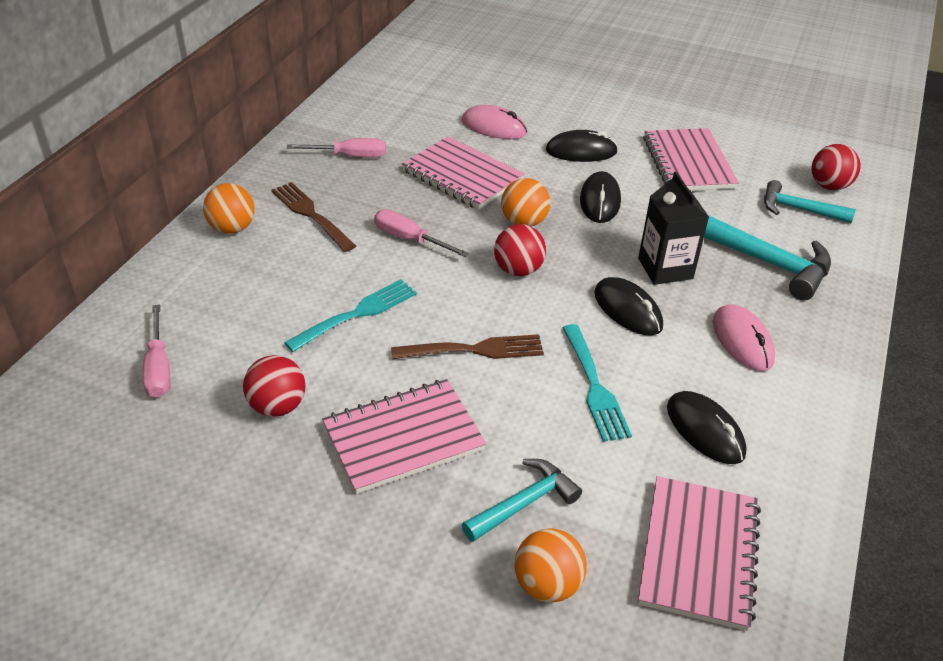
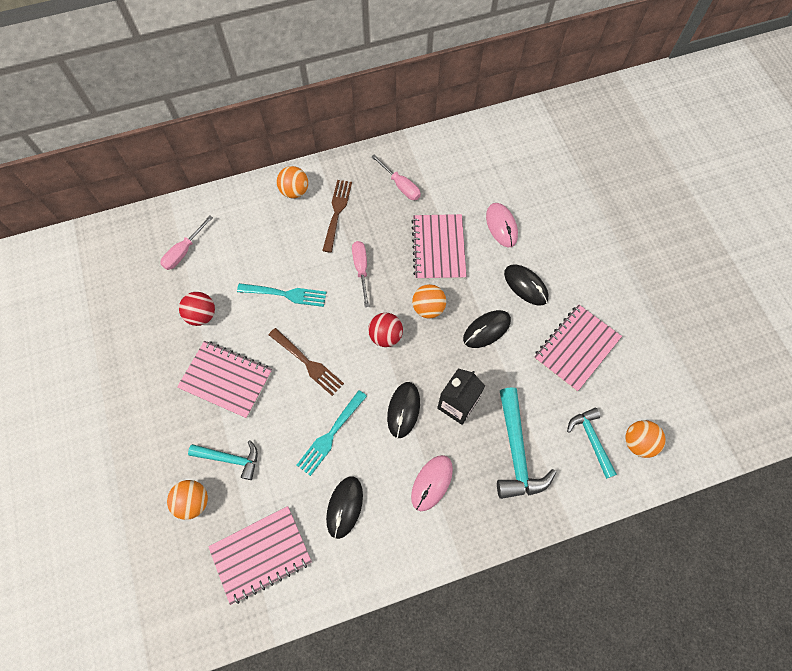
camera: 50 degrees right, 25 degrees up
red ball [812,144,861,190] -> orange ball [625,420,666,458]

